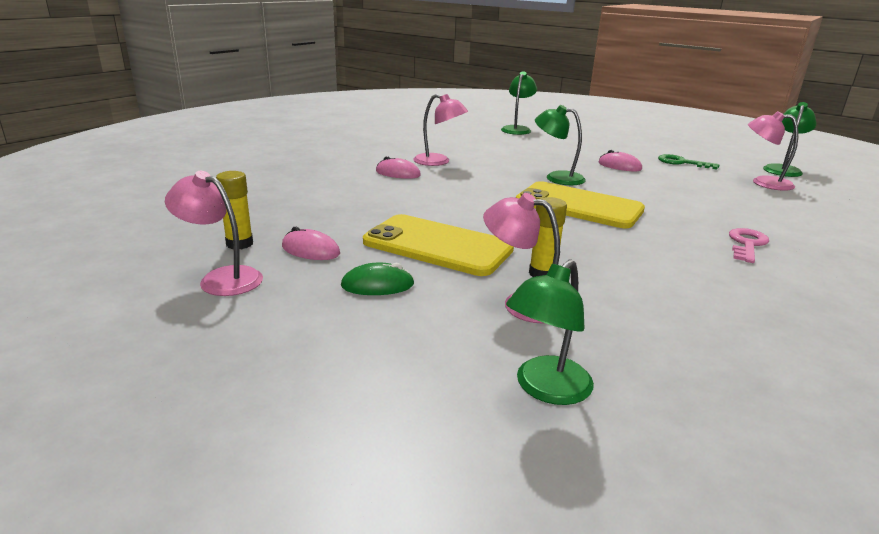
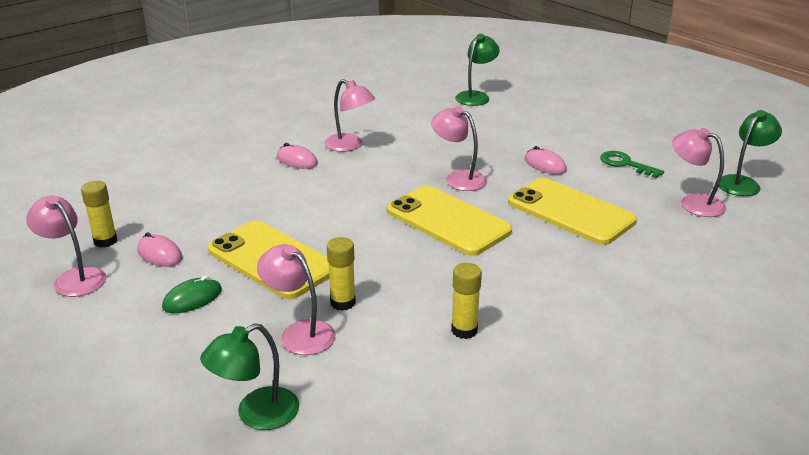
camera: 15 degrees right, 5 degrees up
green mouse [341,263,415,295] -> green mouse turned 45 degrees counterclockwise [162,275,222,313]
green lamp [535,105,586,185] -> pink lamp [431,106,487,191]
pink key [729,228,769,263] -> none
none -> yellow glue stick [451,263,482,339]
none -> yellow phone [508,178,637,245]

